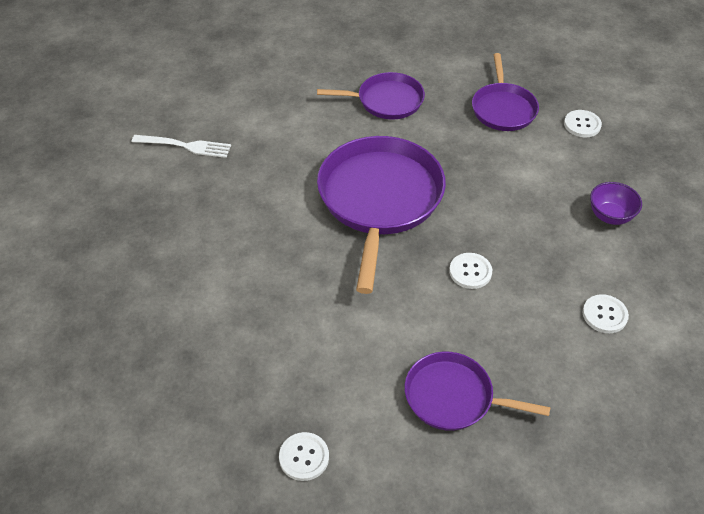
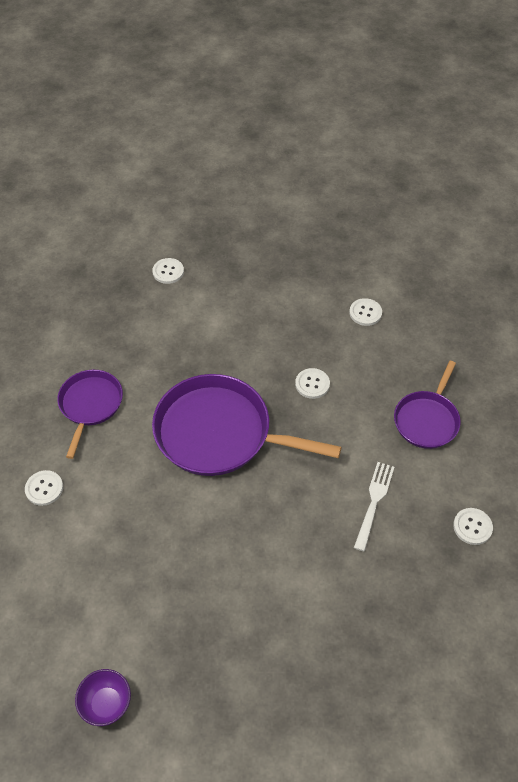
camera: 80 degrees left, 5 degrees up
white fork [132,135,231,158] -> white fork moved to [354,462,394,552]
purple pan [472,53,539,131] -> none
purple bowl [590,182,642,225] -> purple bowl moved to [75,669,131,726]
none -> white button [25,470,63,506]

